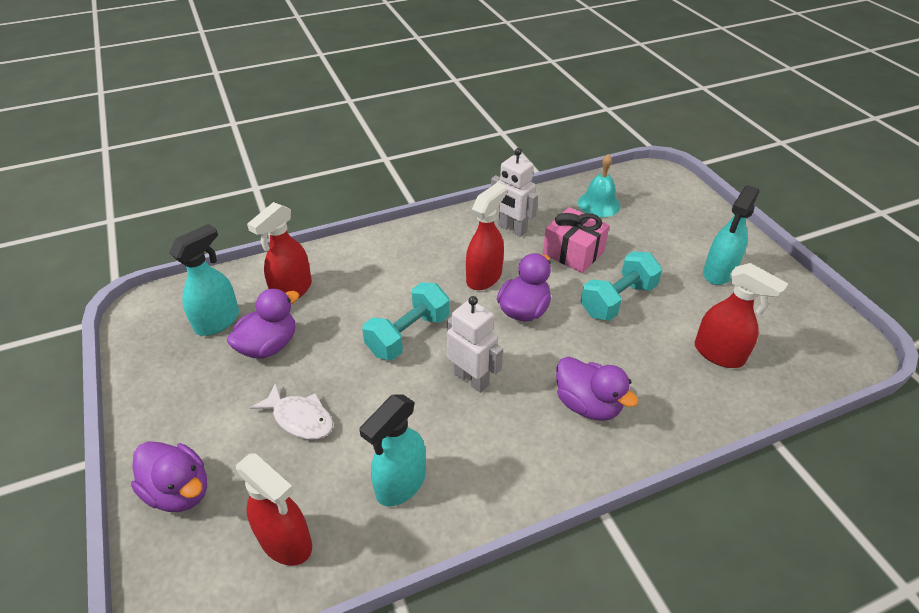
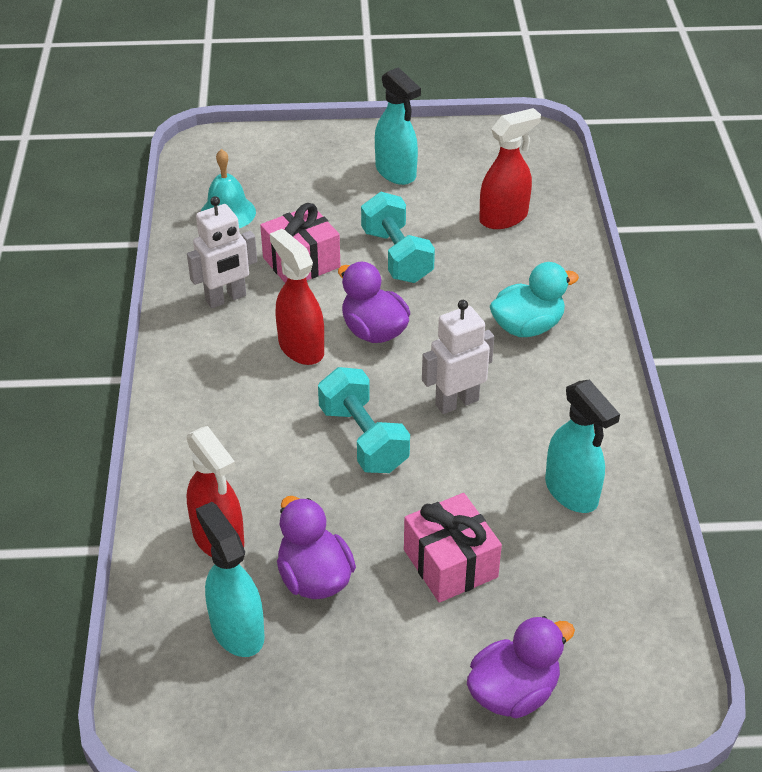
camera: 70 degrees left, 0 degrees up
red spray bottle [236,453,312,566] -> none
white fish [250,383,333,440] -> pink gift [404,493,502,603]
purple duck [556,357,639,421] -> turquoise duck [490,262,579,337]

